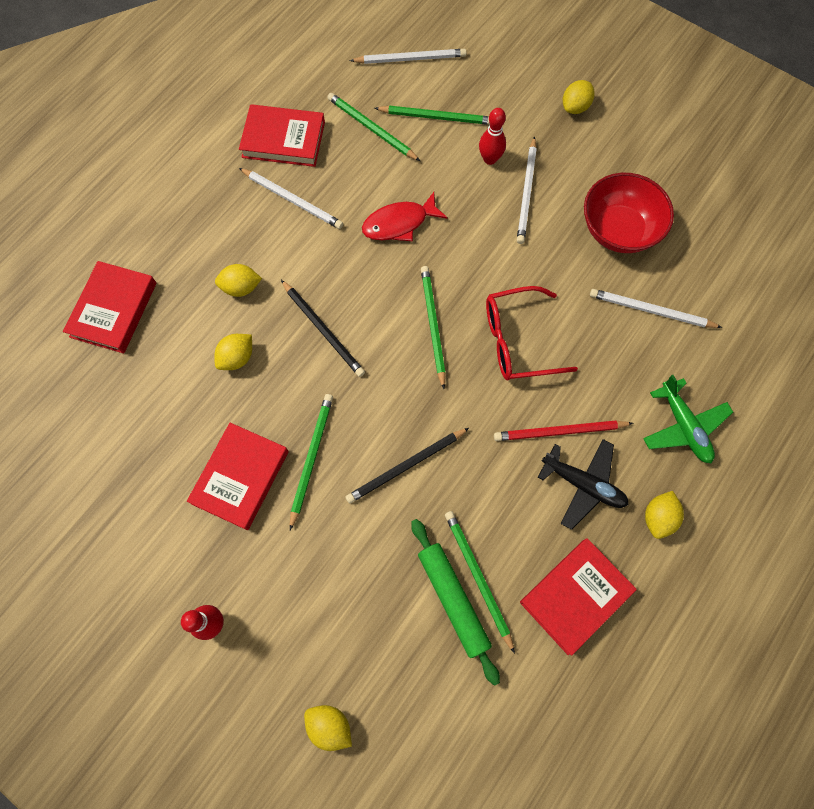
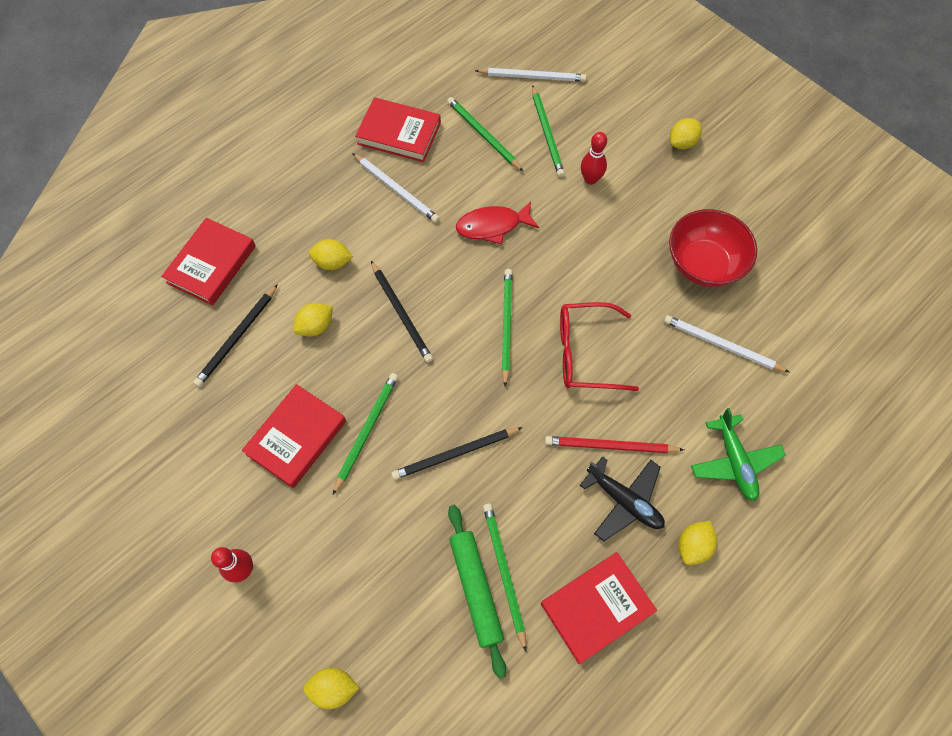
camera: 10 degrees right, 5 degrees down
yellow lemon [304,705,352,751] -> yellow lemon turned 45 degrees counterclockwise [303,668,359,709]
green pencil [375,105,490,125] -> green pencil turned 60 degrees clockwise [532,85,565,177]
white pencil [517,136,537,244] -> none
none -> black pencil [193,284,278,387]

